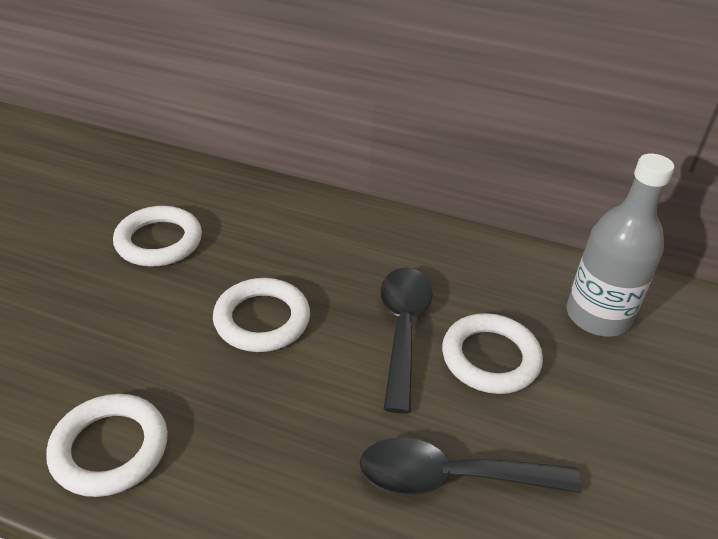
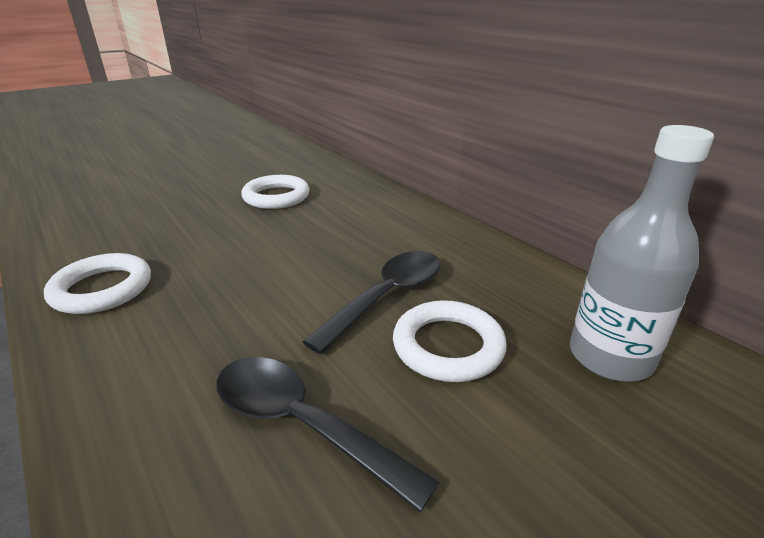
camera: 35 degrees right, 10 degrees down
white ring [213,278,310,352] -> none

